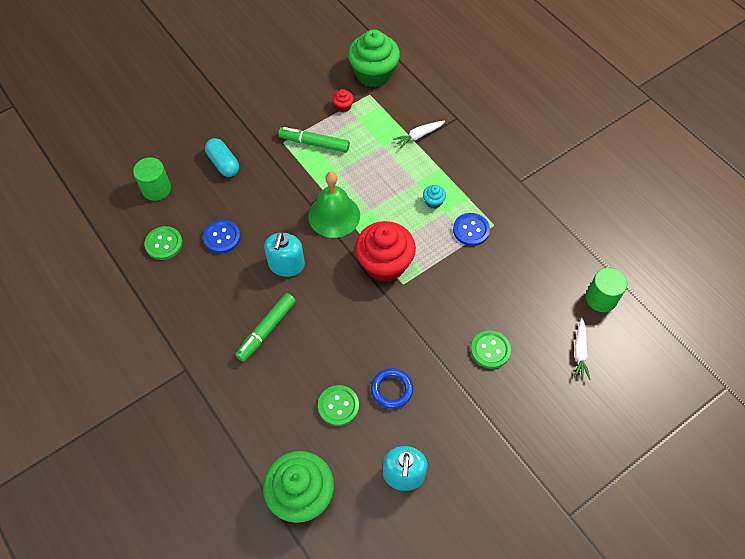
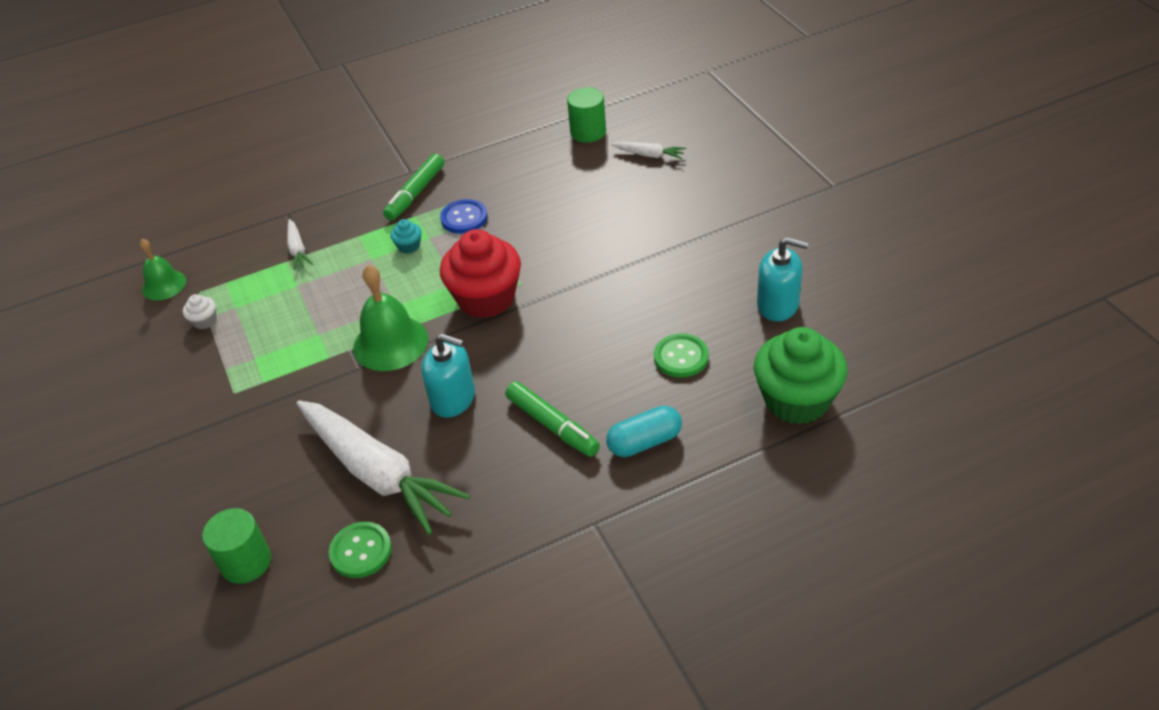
camera: 75 degrees left, 15 degrees down
blue button [203,220,241,253] -> white carrot [297,401,471,535]
turquoise capsule [205,138,239,177] -> turquoise capsule moved to [606,406,682,457]
green marker [278,127,350,153] -> green marker moved to [383,154,444,221]
red cupcake [332,89,354,112] -> white cupcake [183,294,216,329]
green cupcake [348,30,400,87] -> green bell [140,239,186,301]
blue ring [371,368,413,409] -> none
green button [471,330,511,369] -> none

